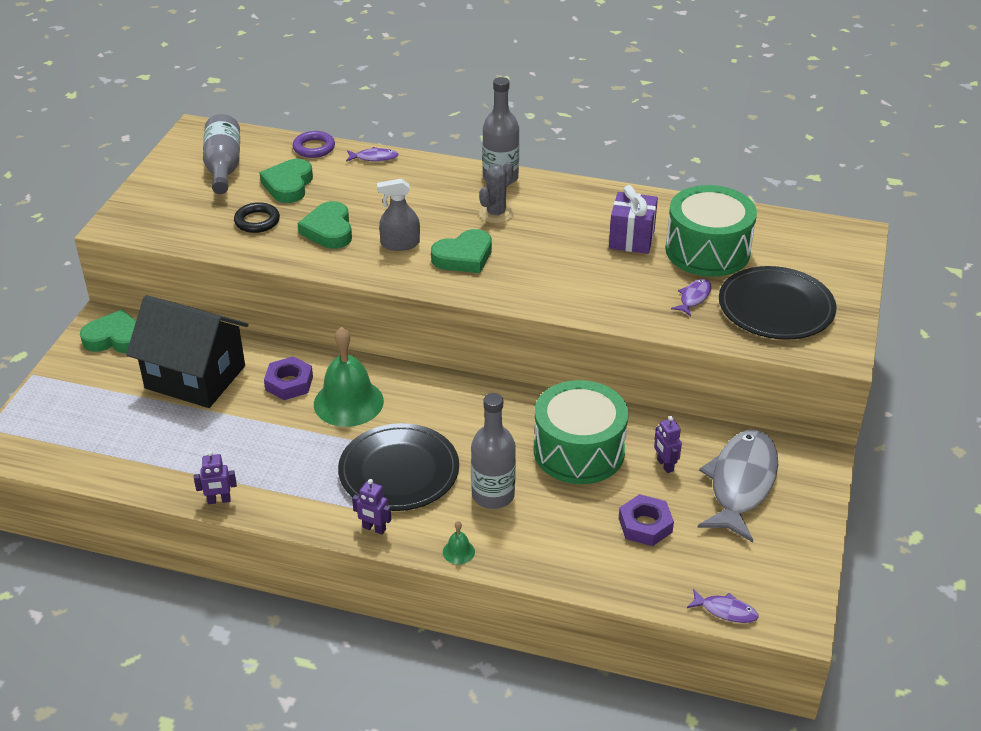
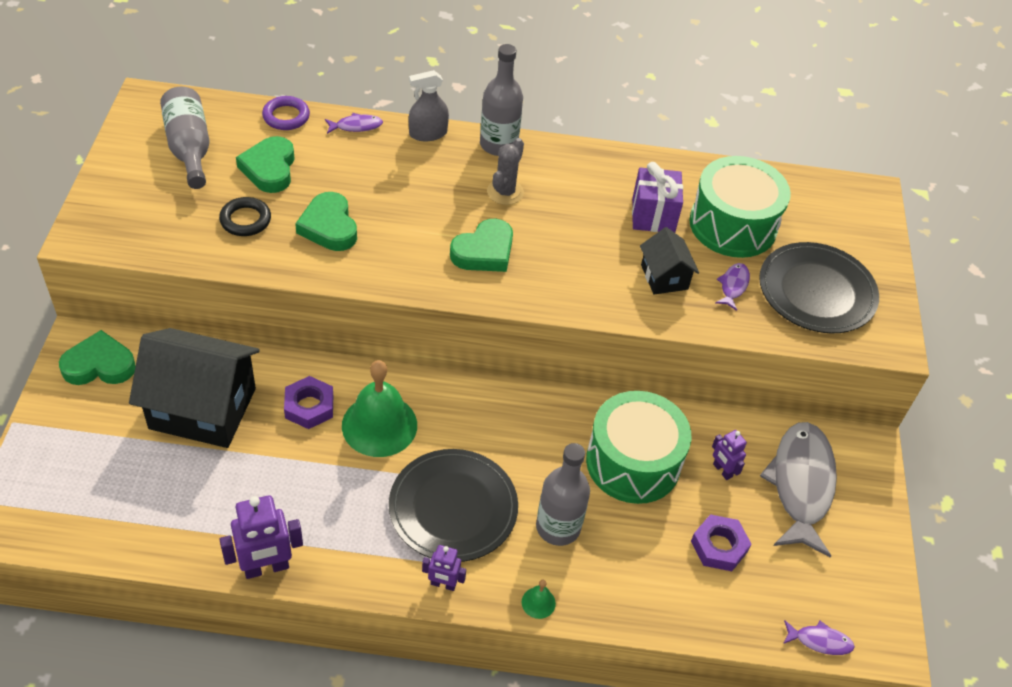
camera: 15 degrees left, 10 degrees up
purple robot [194,451,237,504] -> purple robot [219,495,303,579], size x1.75
grey spray bottle [377,179,420,251] -> grey spray bottle moved to [409,70,449,141]
none -> black house [640,227,699,295]

